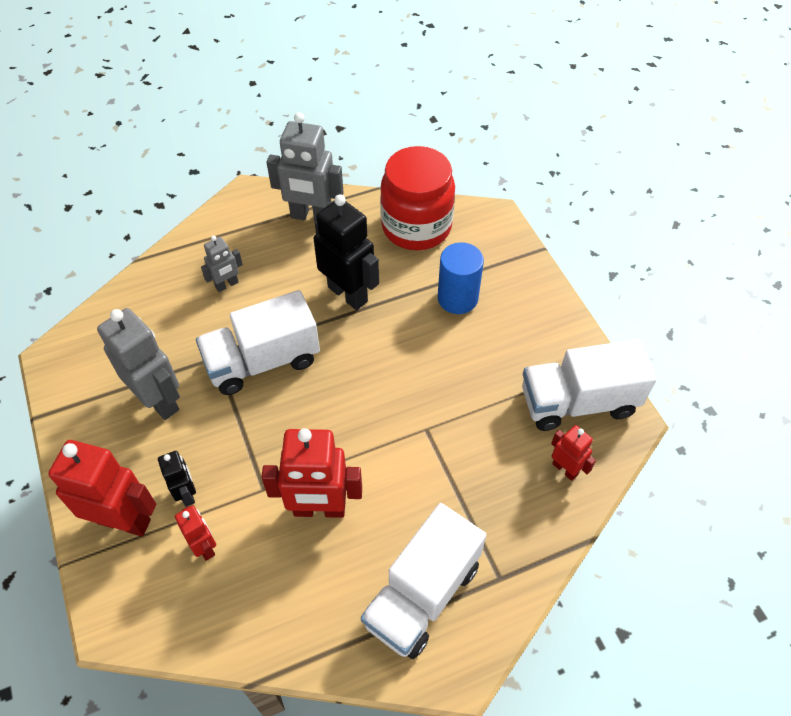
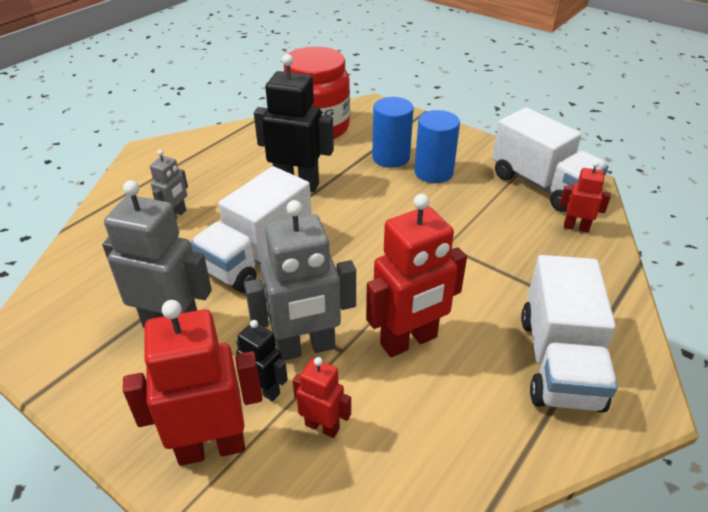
camera: 30 degrees left, 15 degrees down
grey robot [267,112,344,222] -> grey robot moved to [244,200,356,361]
white truck [522,339,657,431] -> white truck turned 90 degrees counterclockwise [492,108,609,212]
none -> blue cylinder [414,110,460,183]

